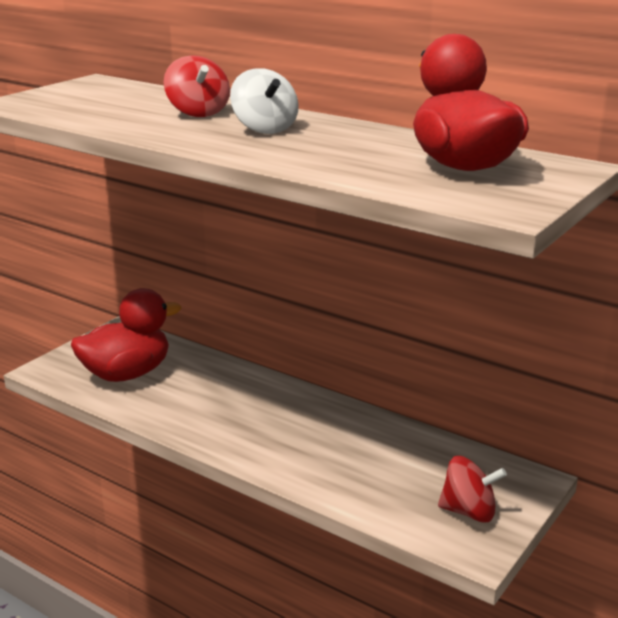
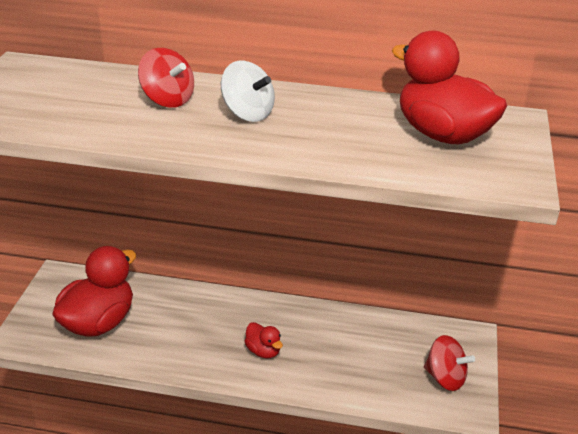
camera: 25 degrees left, 10 degrees up
red spinning top [438,456,507,523] -> red spinning top turned 45 degrees clockwise [424,335,475,391]
none -> red duck [244,322,283,358]

